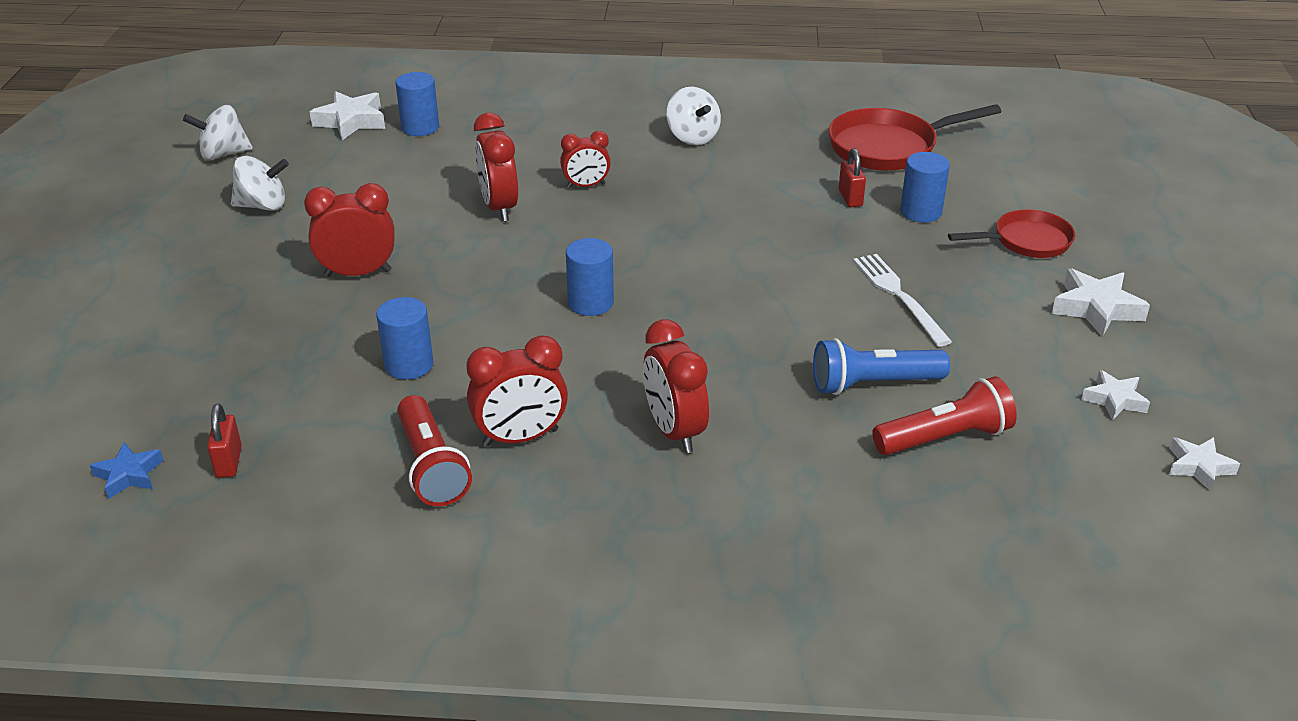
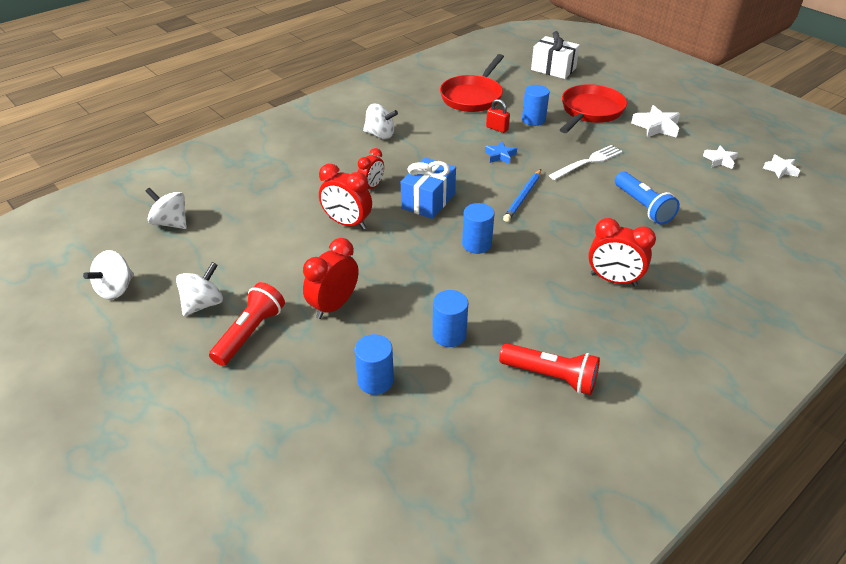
camera: 45 degrees left, 5 degrees up
blue star [90,443,164,499] -> blue star moved to [485,141,517,164]
red padlock [207,404,242,478] -> none
white star [310,91,385,140] -> white spinning top [146,188,187,229]
blue cylinder [396,72,439,136] -> blue cylinder moved to [354,334,394,395]
red clock [466,335,568,447] -> none
blue flashlight [813,338,950,395] -> blue flashlight turned 60 degrees counterclockwise [615,172,680,225]
white fork [853,254,952,347] -> white fork turned 120 degrees clockwise [549,145,622,180]
red flashlight [872,376,1017,455] -> red flashlight moved to [209,282,285,366]
red pan [948,209,1075,258] -> red pan [560,84,627,133], size x1.54
none -> blue gift [401,158,456,219]
none -> blue pencil [503,169,541,222]
none -> white gift [531,31,580,79]

